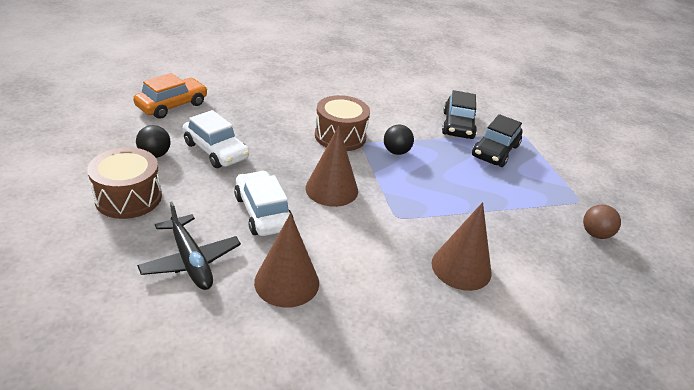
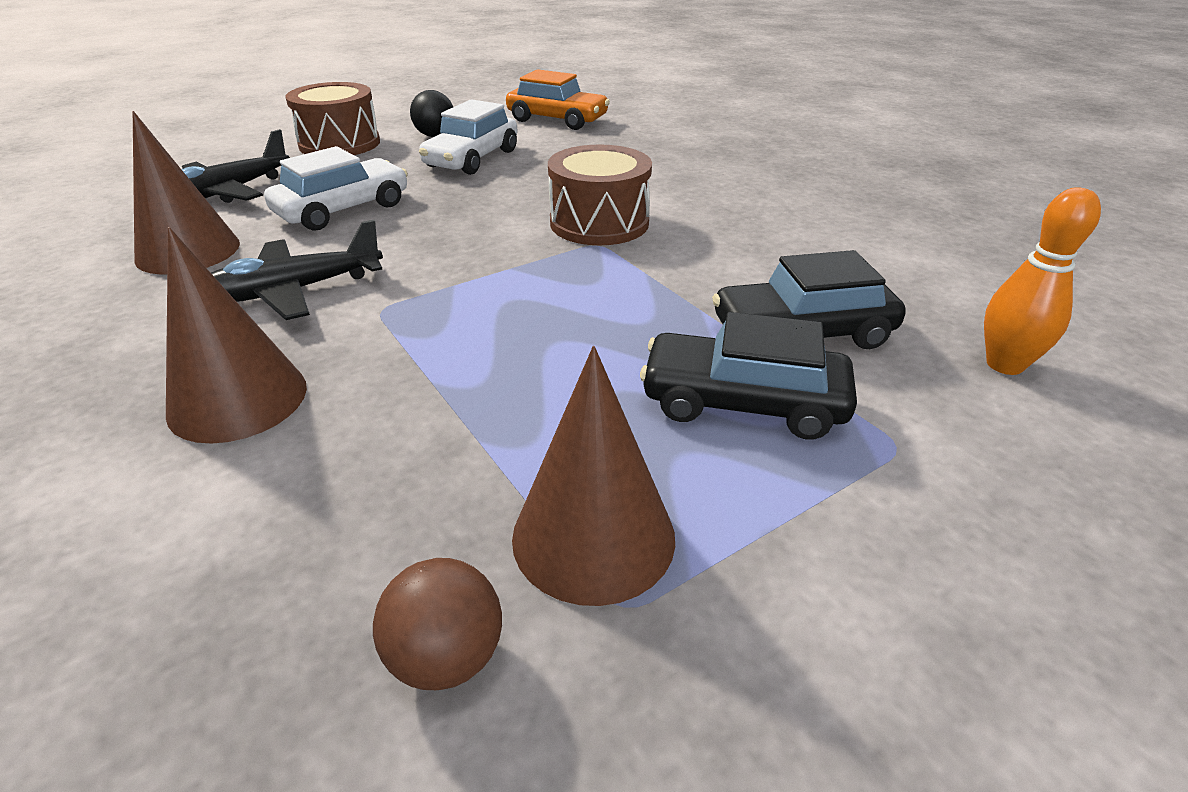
camera: 75 degrees right, 0 degrees up
brown cone [306,126,358,207] -> brown cone moved to [512,346,675,606]
black ball [384,124,414,155] -> none
none -> black plane [211,220,383,320]
none -> orange bowling pin [984,188,1101,375]

